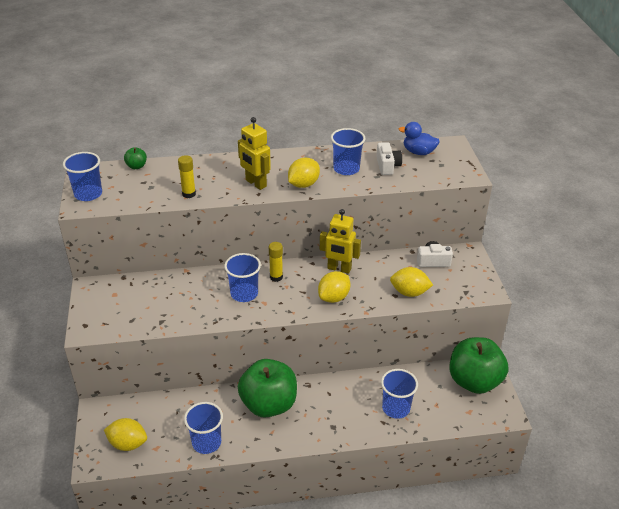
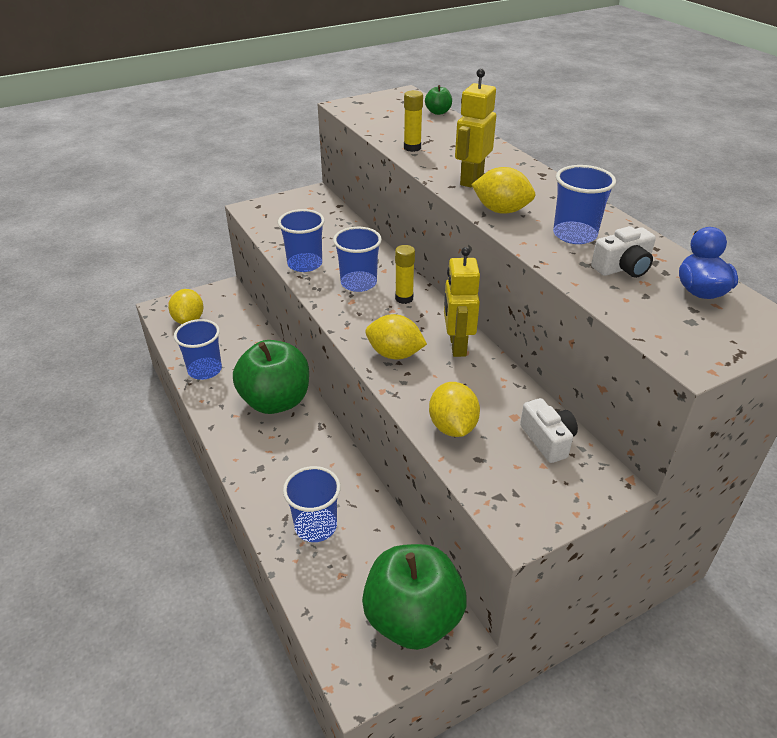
camera: 70 degrees right, 0 degrees up
blue cup [63,152,102,201] -> blue cup moved to [278,209,325,272]

